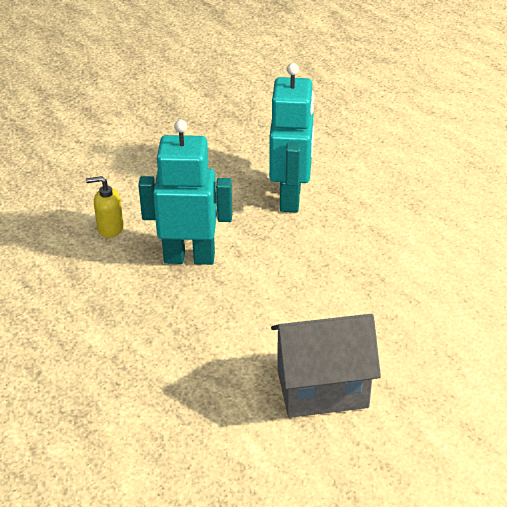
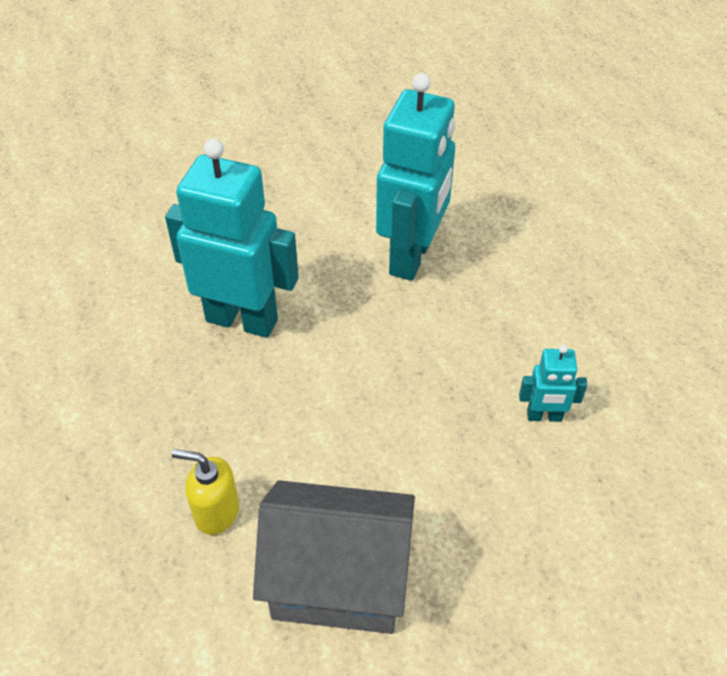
camera: 15 degrees right, 10 degrees up
yellow soap dispenser [86,176,124,238] -> yellow soap dispenser moved to [172,449,239,535]
none -> turquoise robot [519,345,587,422]

